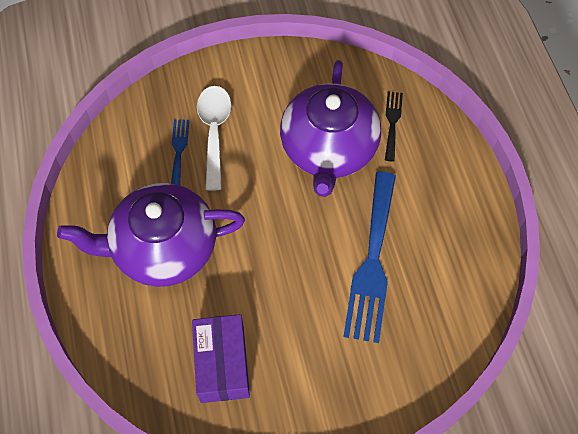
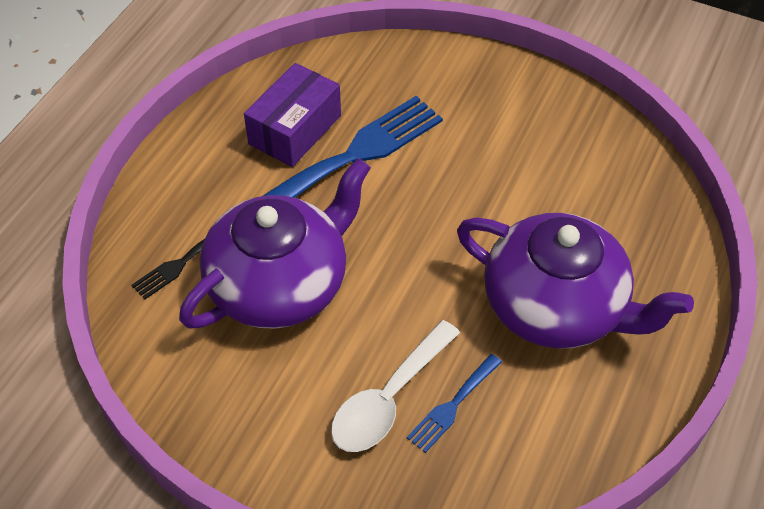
camera: 140 degrees left, 10 degrees down
purple box [192,314,250,403] -> purple box moved to [244,63,341,167]

